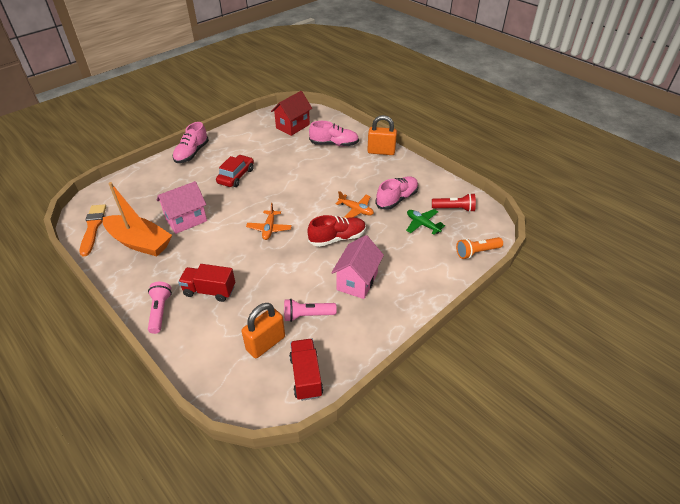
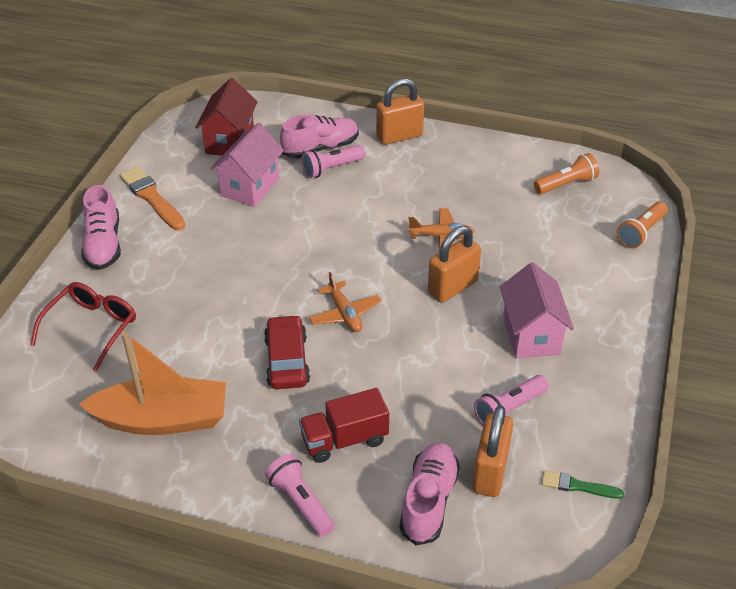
camera: 30 degrees left, 0 degrees up
orange brush [80,204,106,256] -> orange brush moved to [120,167,186,230]
pink house [157,181,207,234] -> pink house moved to [210,123,284,207]
red car [216,155,254,187] -> red car moved to [264,315,310,389]
red truck [289,339,323,401] -> green brush [542,471,624,499]
red shoe [307,215,366,247] -> orange padlock [428,226,481,303]
pink shoe [375,176,418,210] -> pink shoe moved to [399,443,460,546]
green plane [406,209,445,235] -> none
red flashlight [432,193,476,212] -> orange flashlight [534,153,599,194]
none -> red glasses [30,282,136,372]
none -> pink flashlight [302,145,366,178]

